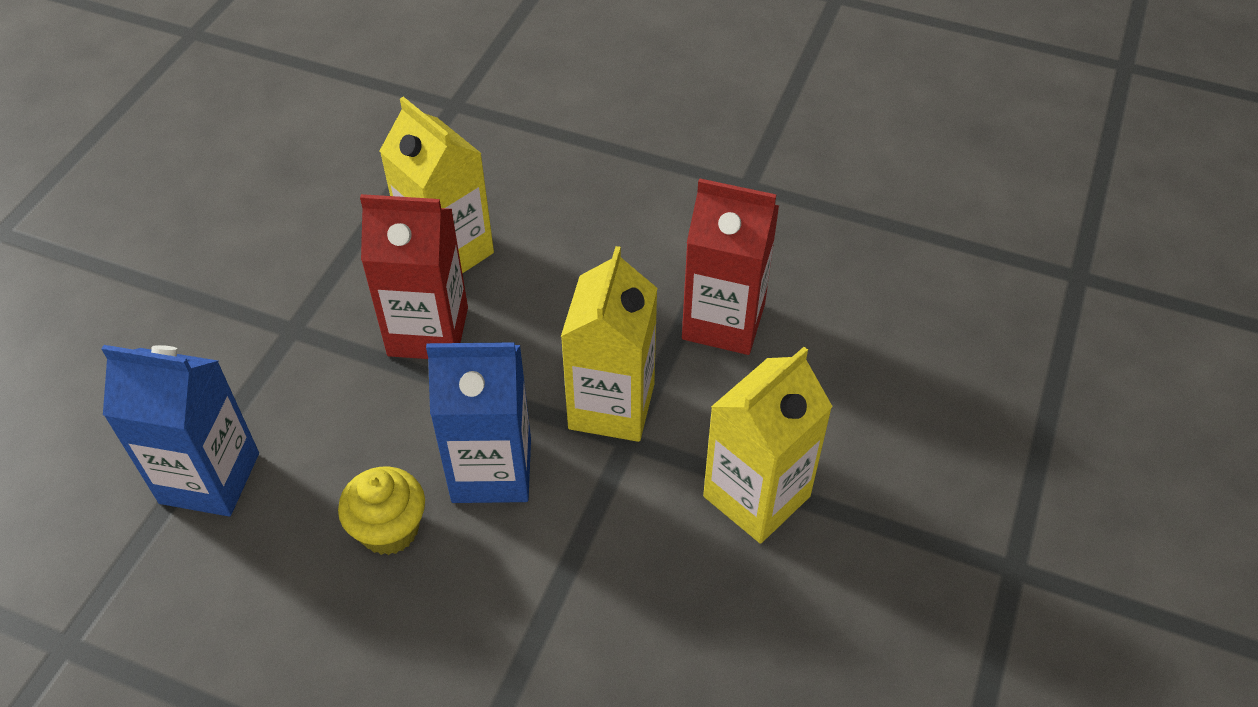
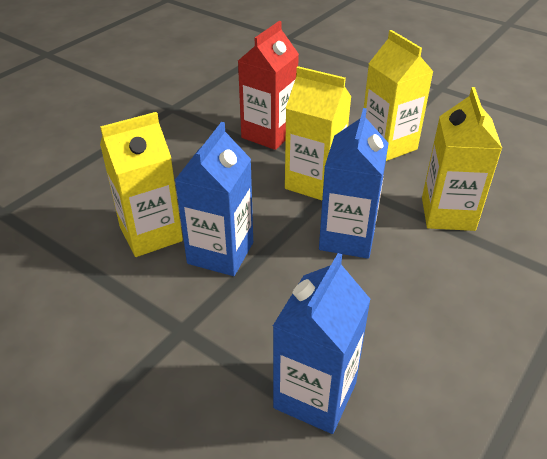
camera: 75 degrees left, 10 degrees down
yellow cupcake [338,466,425,555] -> none
red carton [360,194,468,359] -> blue carton [175,122,253,276]
none -> yellow carton [422,87,502,231]

